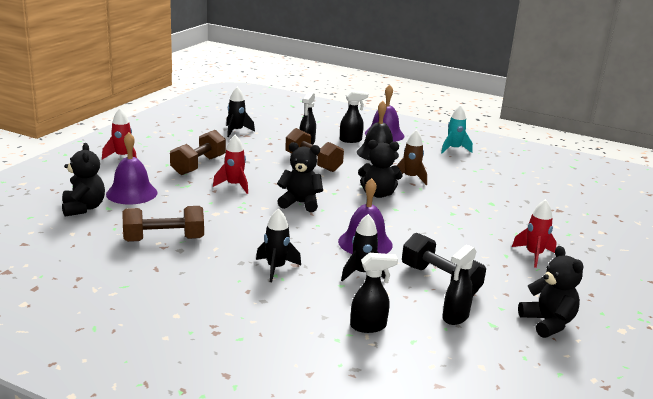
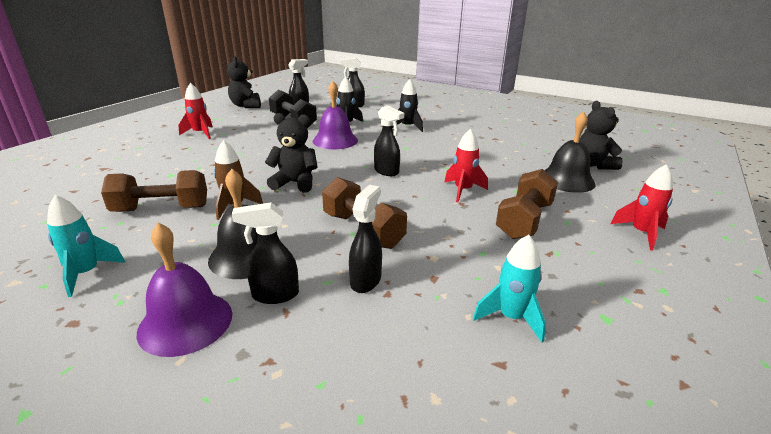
camera: 175 degrees left, 5 degrees up
purple bell [106,132,158,204] -> black bell [544,111,596,193]
brown dumbbell [123,206,204,242] -> brown dumbbell moved to [101,170,207,212]
black rocket [226,87,255,137] -> turquoise rocket [473,235,546,342]
black teddy bear [277,142,323,212] -> black spray bottle [374,105,404,176]

